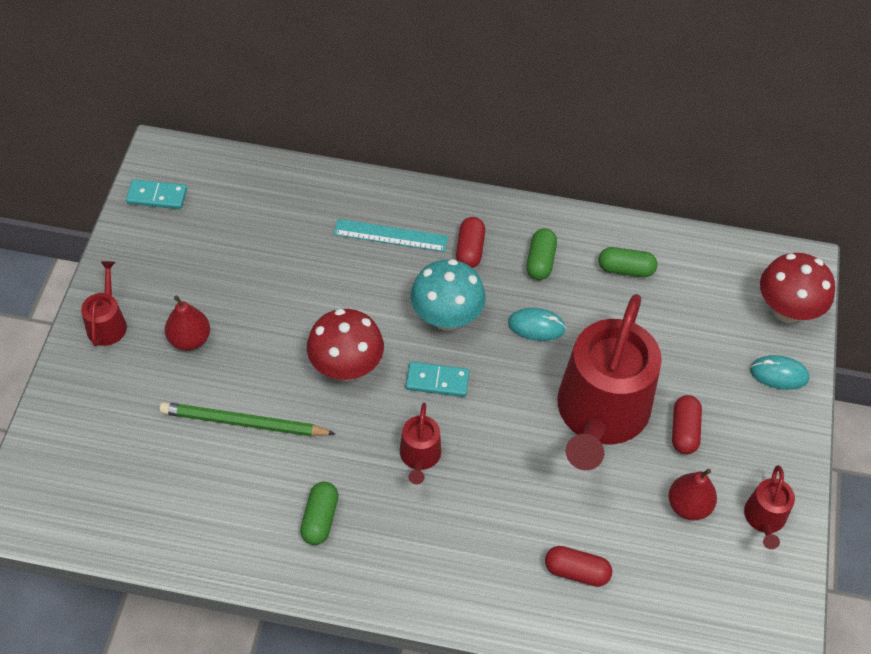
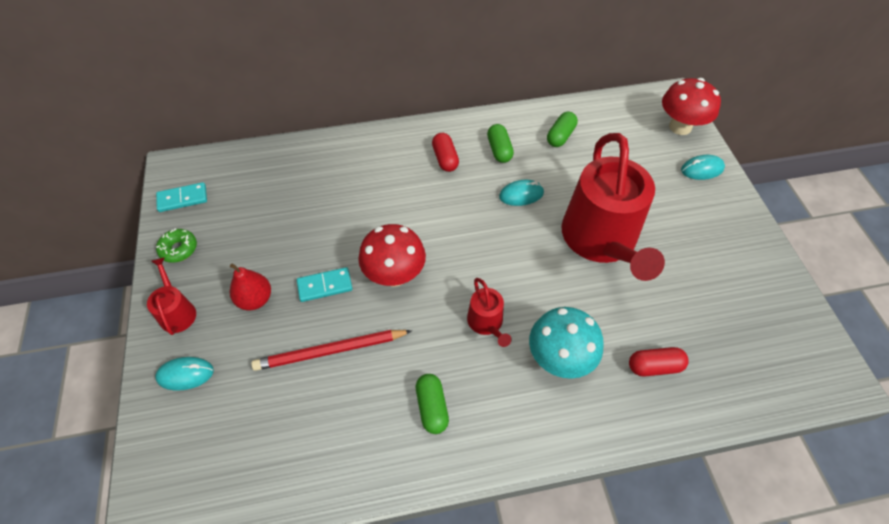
camera: 20 degrees left, 0 degrees up
green pencil [159,402,336,437] -> red pencil [251,330,412,371]
turquoise ruler [334,219,448,252] -> none
turquoise domino [406,362,469,397] -> turquoise domino moved to [297,267,353,302]
turquoise mushroom [411,259,486,330] -> turquoise mushroom moved to [529,307,604,379]
green capsule [598,247,657,277] -> green capsule turned 45 degrees counterclockwise [547,112,578,147]
red pear [668,469,717,521] -> none
red capsule [672,395,702,454] -> none
red watering can [744,465,795,549] -> none
none -> turquoise mouse [155,357,214,391]
none -> green donut [156,228,197,263]

